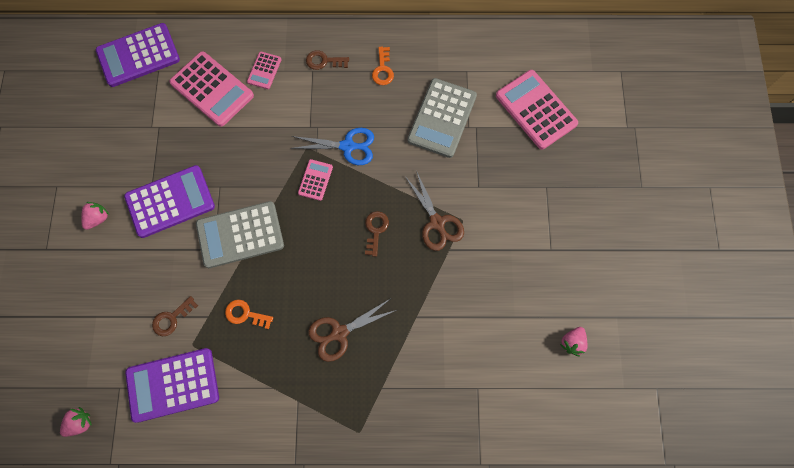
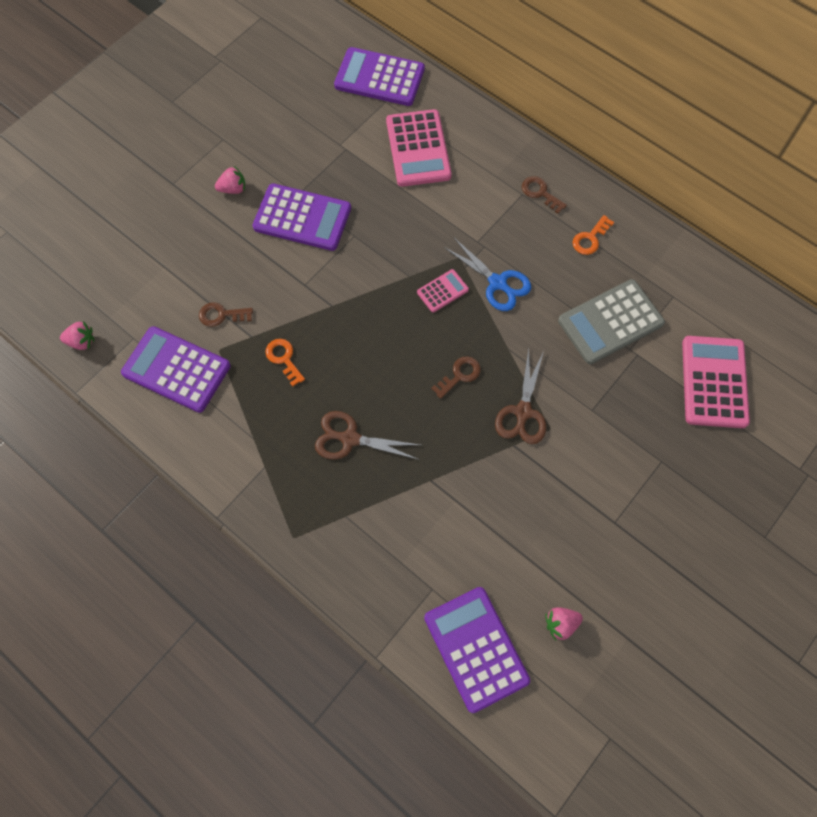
camera: 40 degrees right, 5 degrees down
grey calculator [196,201,284,268] -> none
pink calculator [247,52,282,89] -> none
none -> purple calculator [424,587,530,713]

